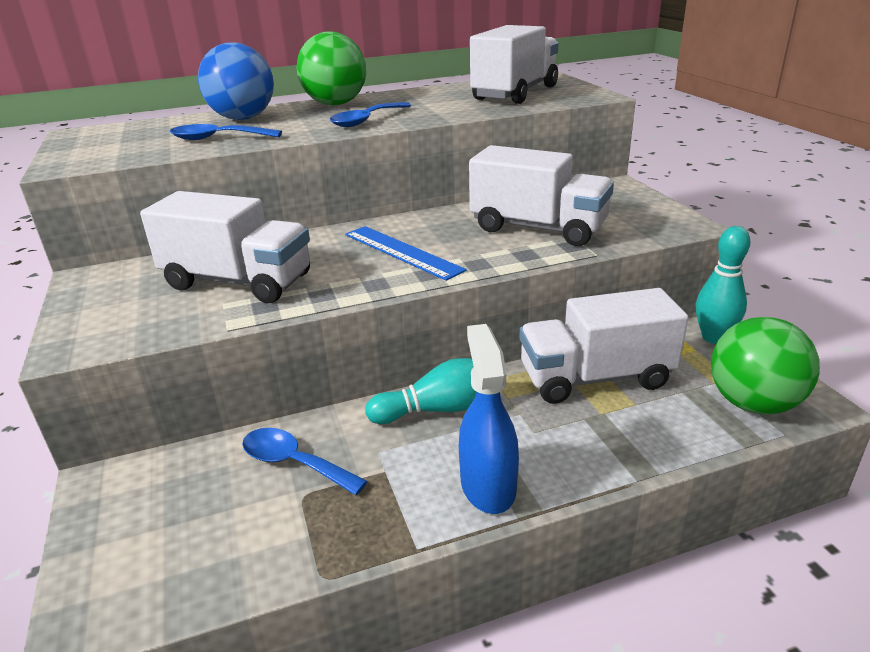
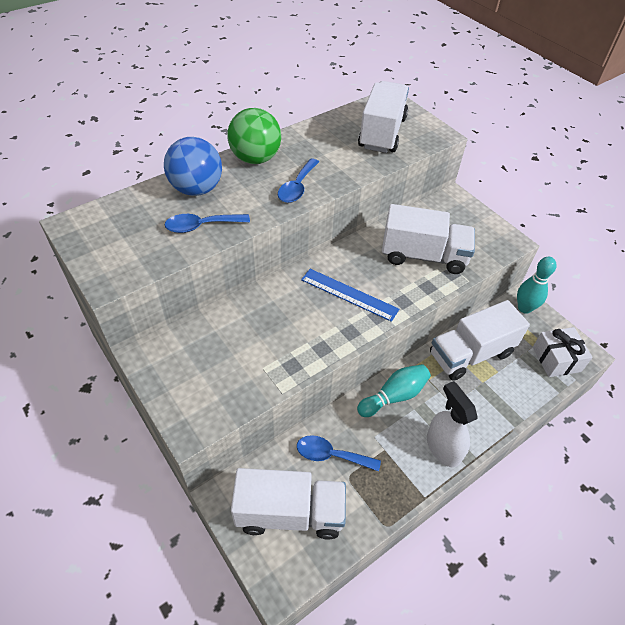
camera: 20 degrees left, 20 degrees up
white truck [140,191,310,303] -> white truck moved to [231,468,346,540]
blue spray bottle [459,324,519,514] -> white spray bottle [427,381,477,467]
green ball [711,317,820,415] -> white gift [533,327,593,377]

